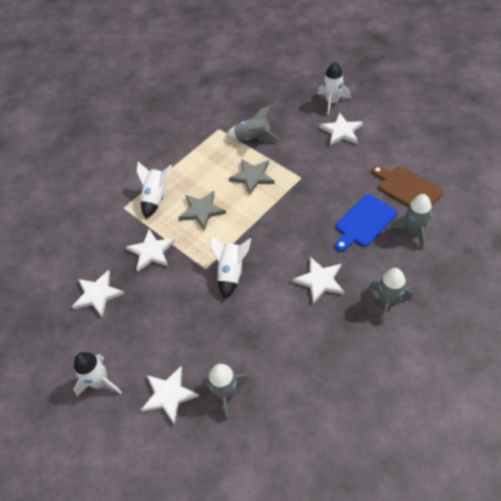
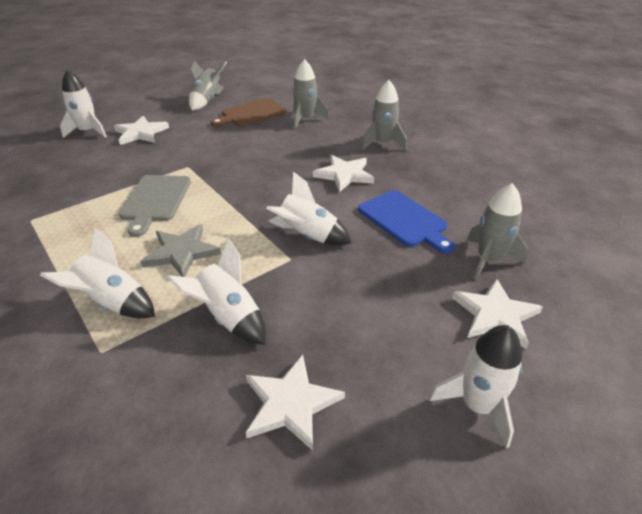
camera: 85 degrees left, 15 degrees down
white star [126,229,175,272] -> white rocket [167,238,266,345]
grey rocket [226,105,279,142] -> grey rocket moved to [189,61,227,110]
grey star [229,159,275,195] -> grey cutting board [119,175,191,237]
blue cutting board [335,194,397,252] -> blue cutting board moved to [358,190,455,254]

